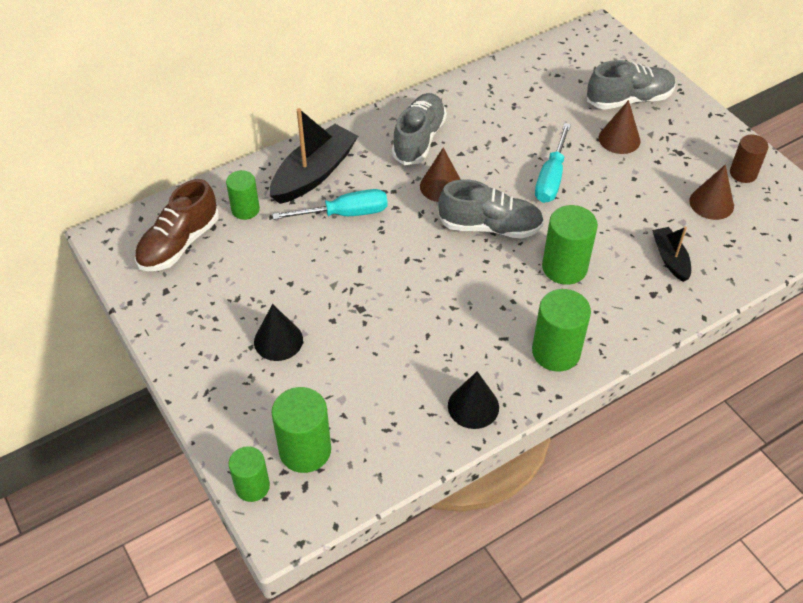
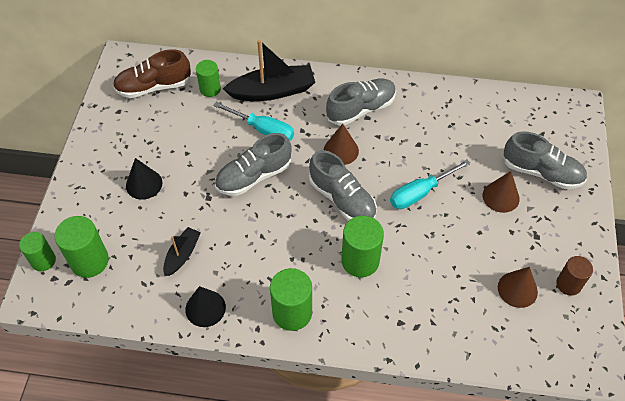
camera: 40 degrees right, 5 degrees up
black boat [652,227,691,282] -> black boat moved to [163,227,201,276]
none -> grey shoe [215,133,292,196]

